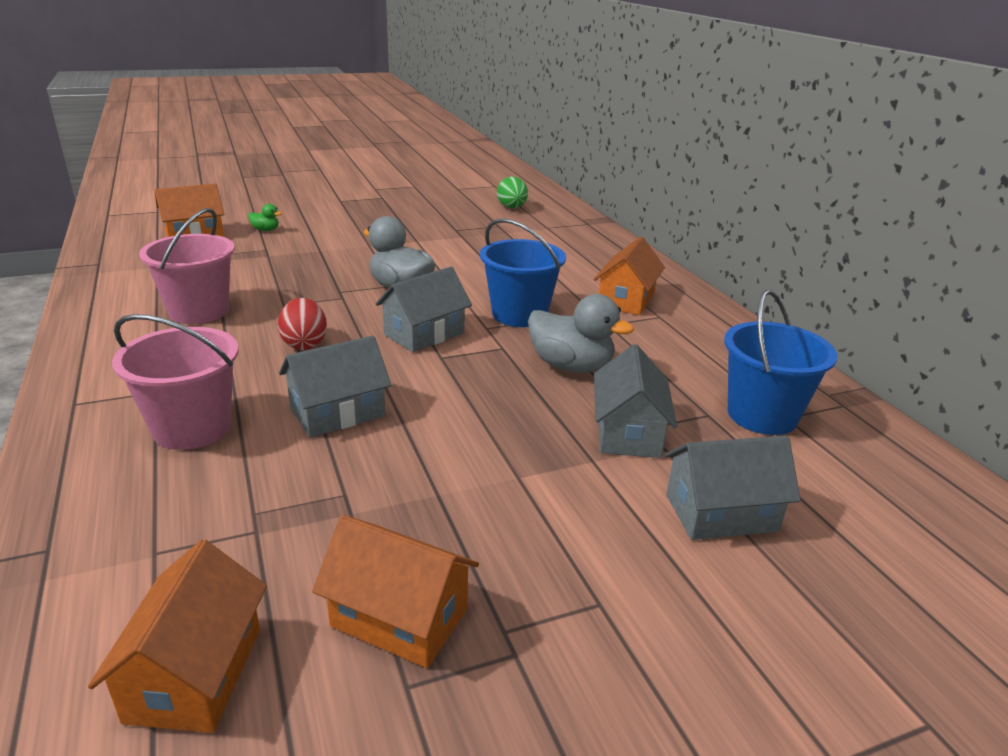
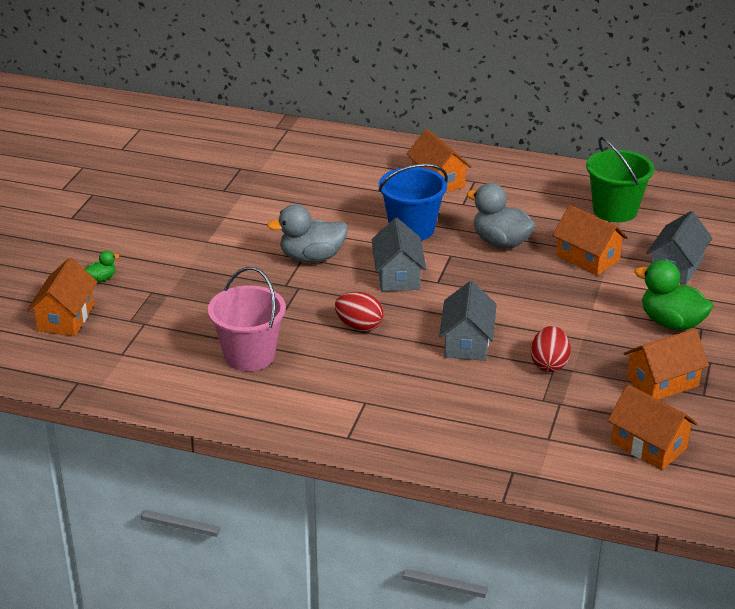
camera: 50 degrees left, 5 degrees up
pink bucket [112,314,239,450] -> none
green egg [497,176,528,208] -> none
grey duck [528,294,634,373] -> grey duck turned 120 degrees counterclockwise [467,183,536,249]
grey house [594,344,677,458] -> orange house [552,205,628,275]
blue bucket [724,290,837,435] -> green bucket [586,137,654,222]
none -> red egg [531,326,571,372]
none -> green duck [634,260,713,331]

